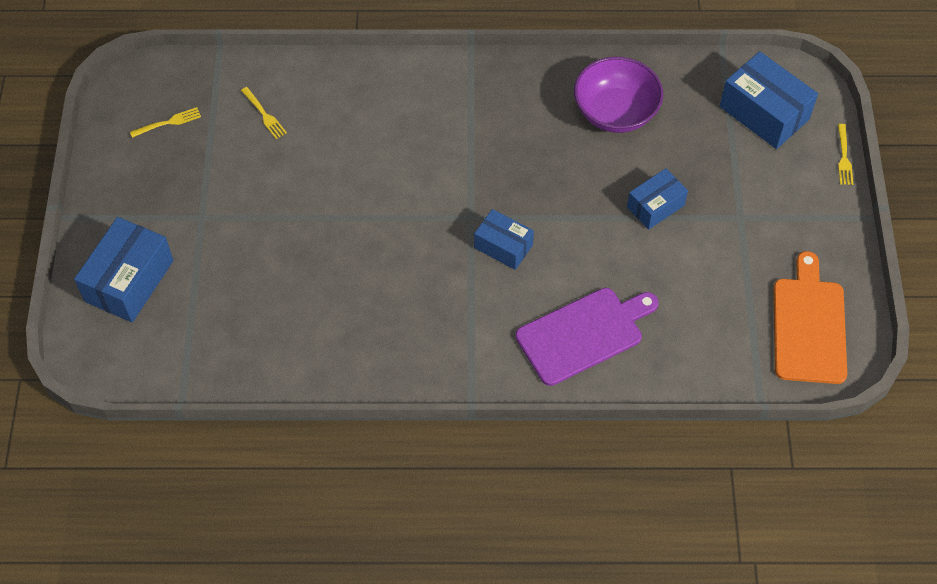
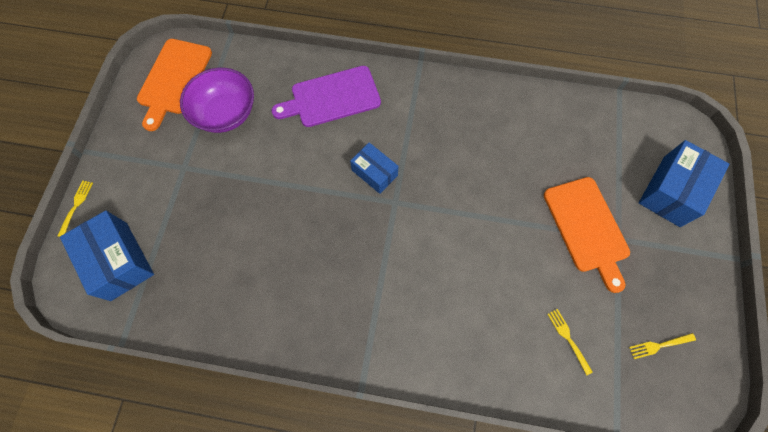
camera: 170 degrees left, 10 degrees up
purple bowl [574,57,663,133] -> purple bowl moved to [180,68,254,133]
blue box [627,168,688,230] -> none
none -> orange cutting board [544,177,630,293]

